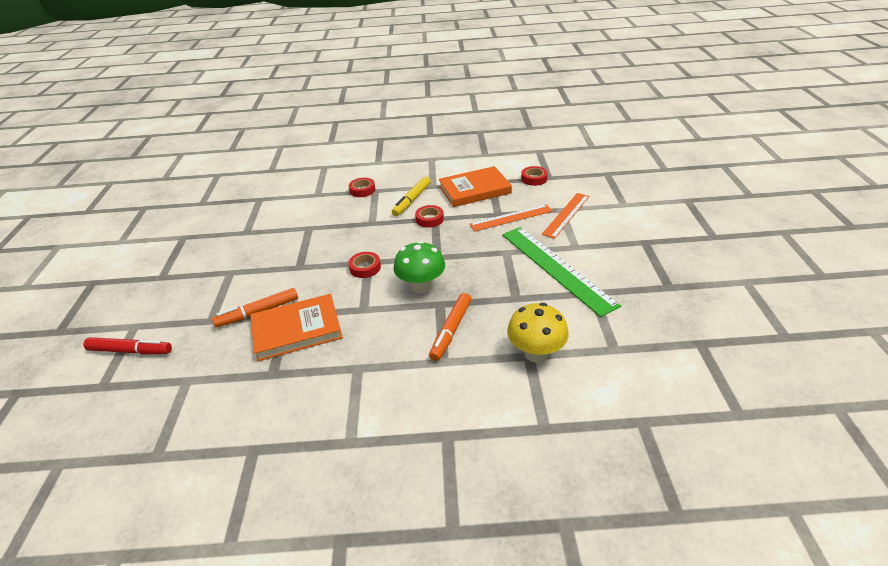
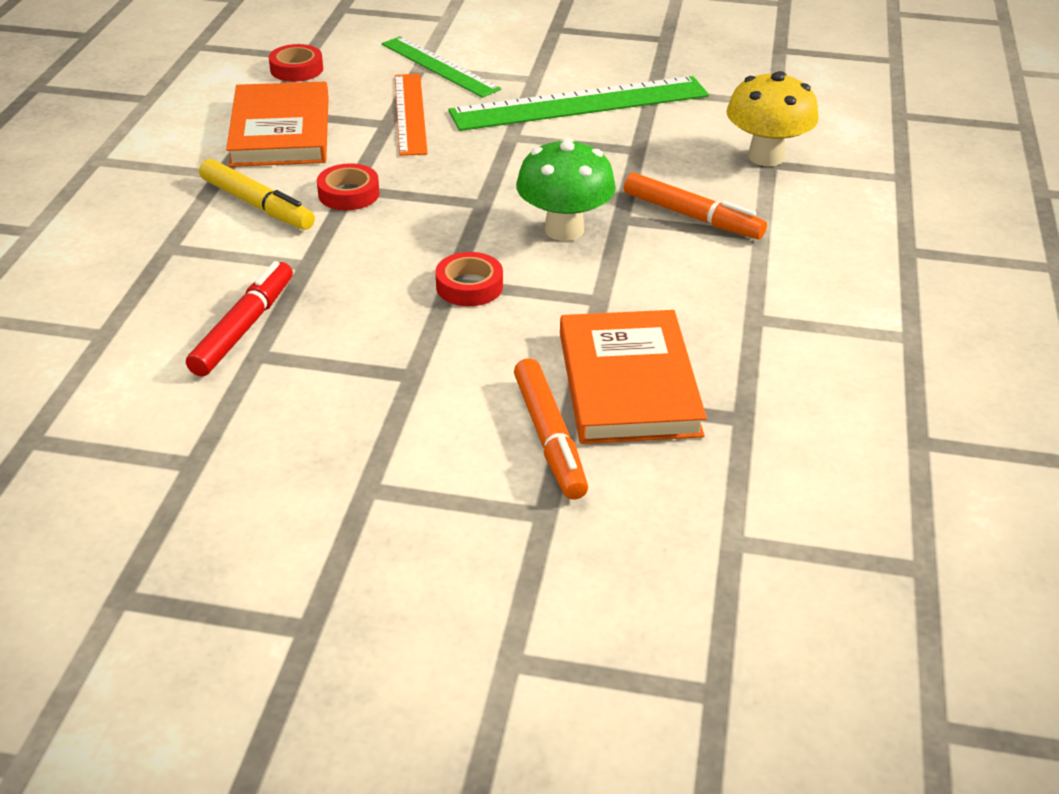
camera: 80 degrees left, 0 degrees up
red marker [84,337,172,355] -> red marker moved to [186,261,293,377]
red tape [349,178,375,197] -> none
orange ruler [542,193,589,239] -> green ruler [382,36,501,98]

